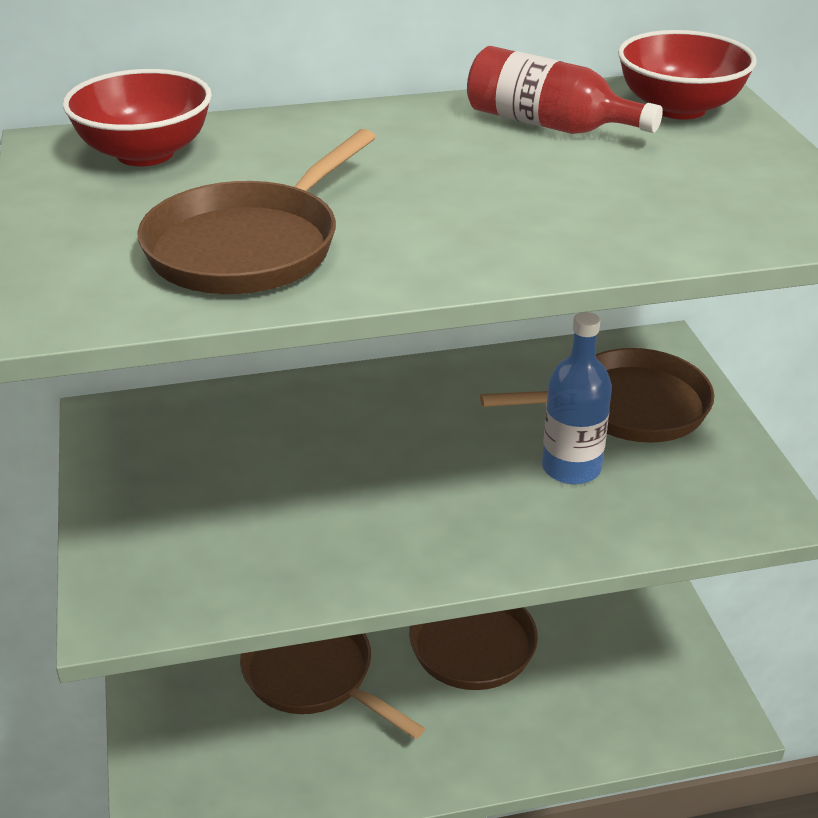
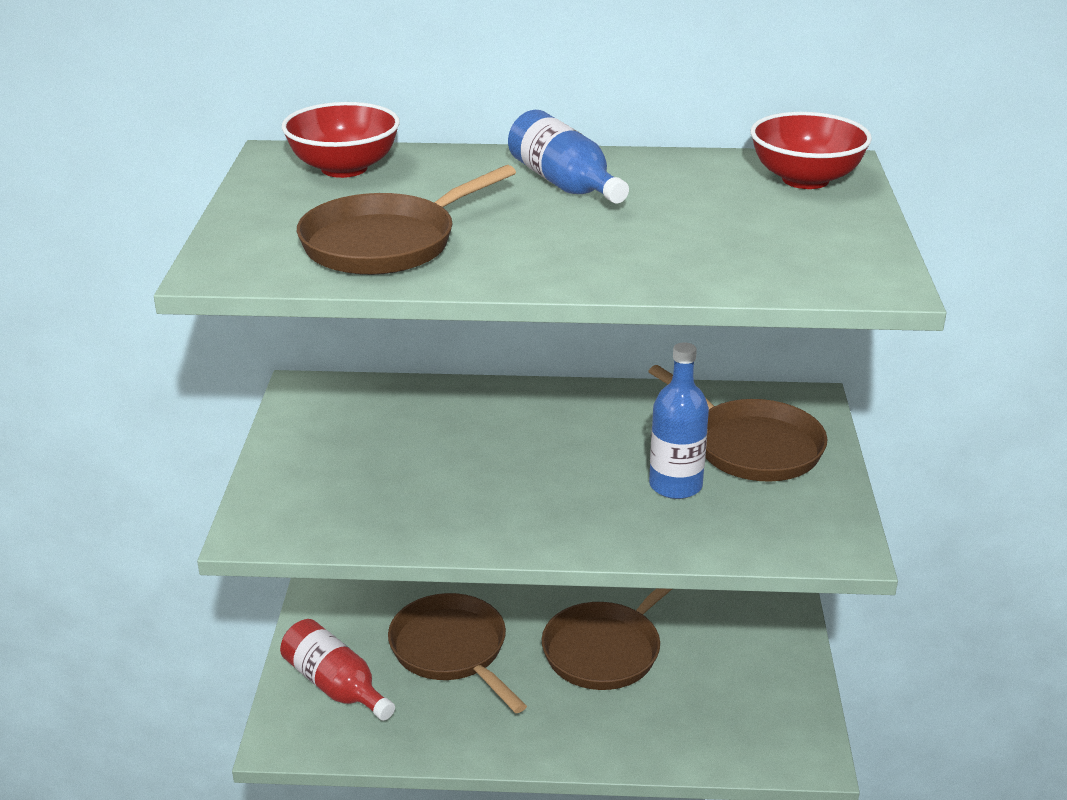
camera: 15 degrees right, 5 degrees down
red bottle [467,46,663,134] -> red bottle moved to [280,619,395,721]
brown pan [480,348,714,443] -> brown pan turned 45 degrees clockwise [648,365,828,482]
none -> blue bottle [508,110,629,204]

